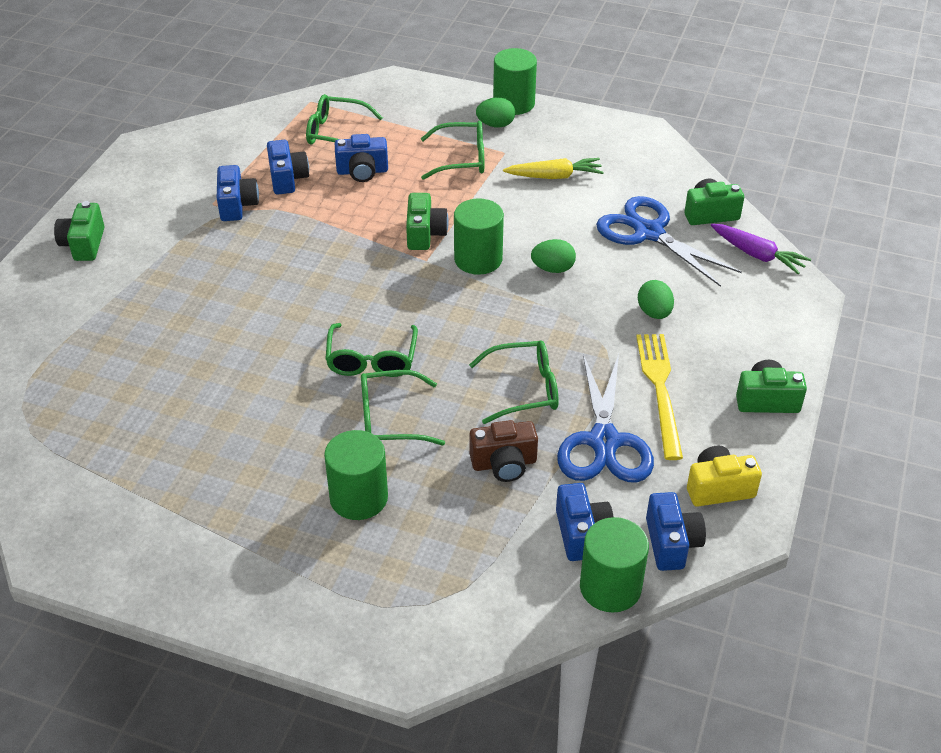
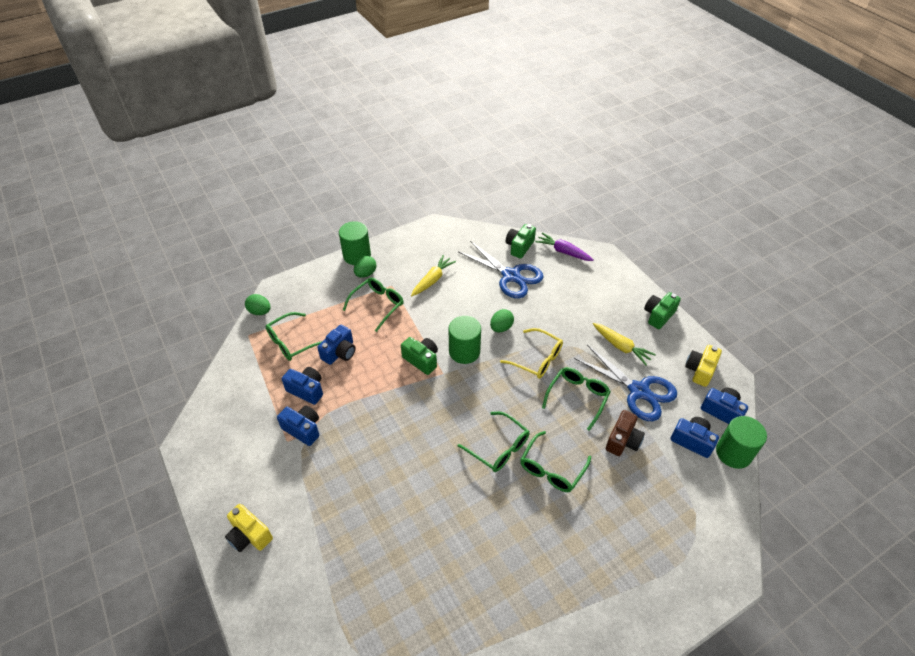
camera: 50 degrees left, 5 degrees up
green camera [54,201,105,261] -> yellow camera [225,504,273,552]
green cylinder [324,430,388,520] -> none
blue scissors [596,196,742,287] -> blue scissors turned 135 degrees counterclockwise [458,241,544,298]
yellow fork [636,334,683,460] -> yellow carrot [593,323,656,365]
green egg [638,280,674,319] -> green egg moved to [245,294,271,315]
purple carrot [711,224,811,274] -> purple carrot turned 135 degrees counterclockwise [535,233,593,261]
none -> yellow glasses [500,328,563,379]

